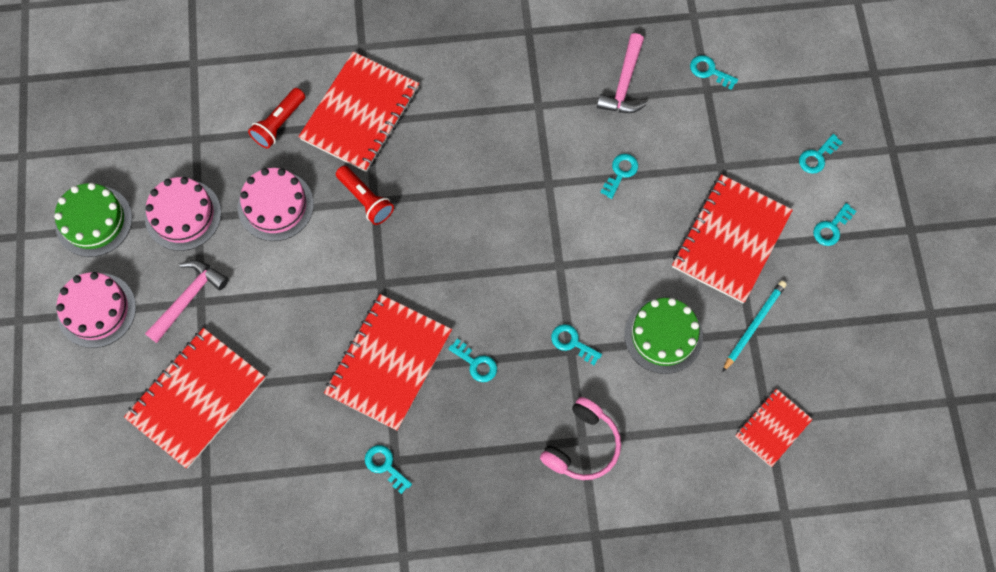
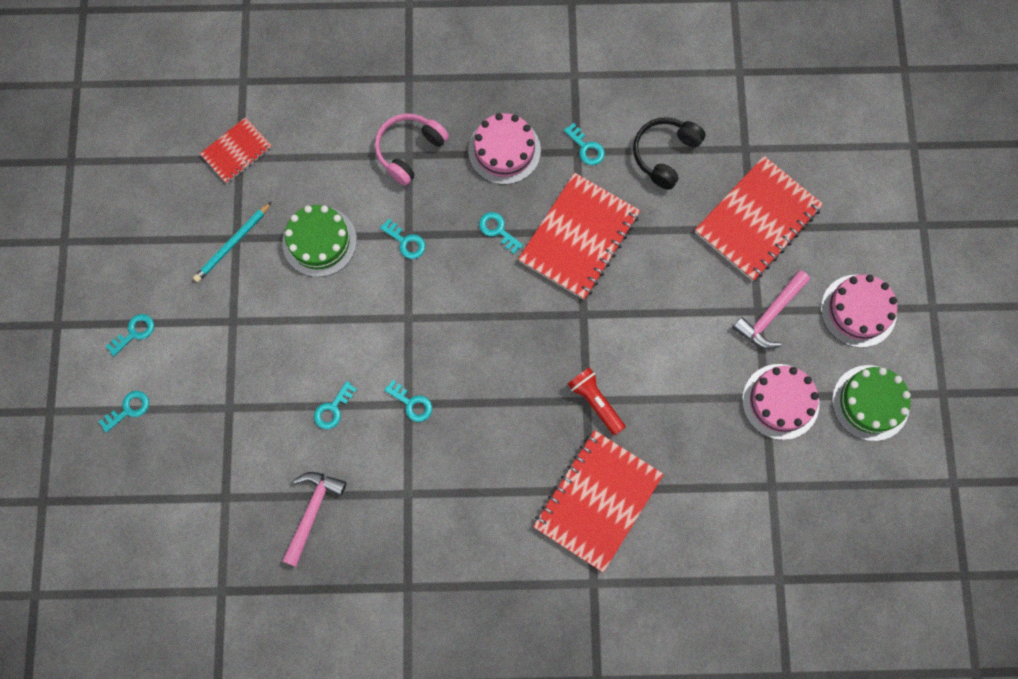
camera: 175 degrees left, 5 degrees up
pink cake [238,168,314,241] -> pink cake moved to [468,113,541,185]
red flashlight [248,88,305,148] -> none
red notebook [672,174,793,303] -> none
turquoise key [690,55,738,90] -> turquoise key moved to [384,380,432,422]
none -> black headphones [633,117,706,190]

